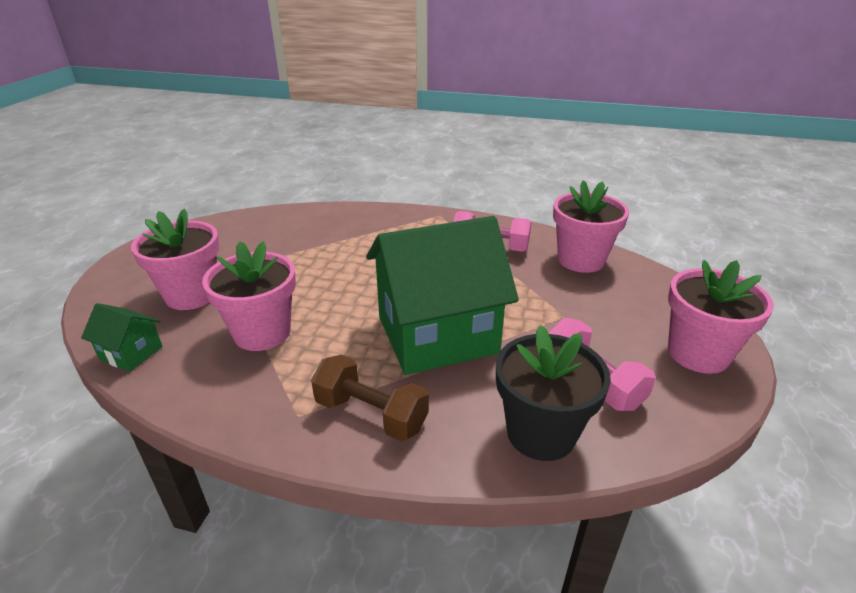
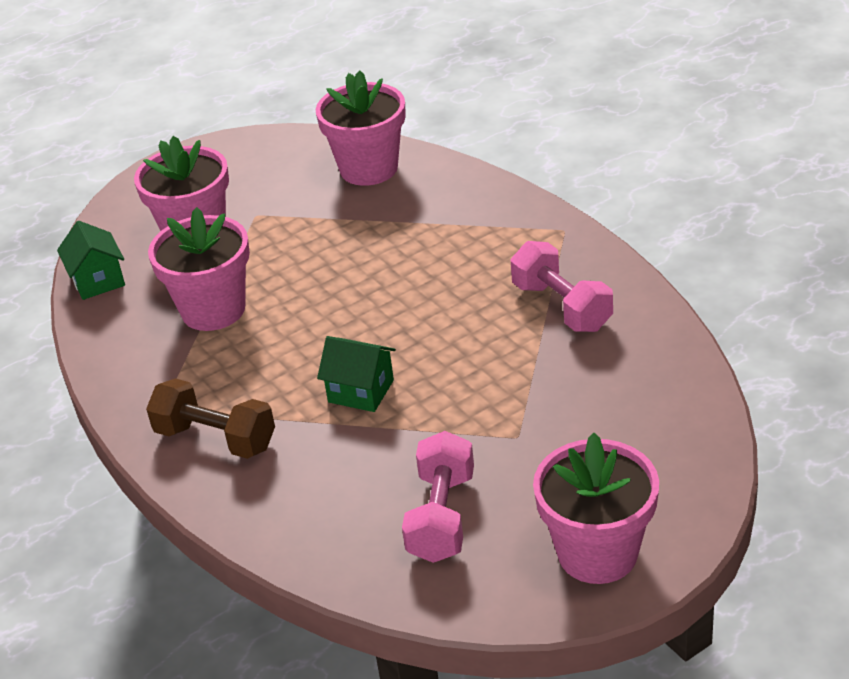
camera: 45 degrees right, 5 degrees up
brown dumbbell [311,355,429,441] -> brown dumbbell turned 45 degrees counterclockwise [146,378,275,459]
green house [366,216,519,375] -> green house [317,336,396,412], size x0.42
black flower pot [496,325,611,461] -> none
pink flower pot [553,180,629,273] -> pink flower pot moved to [316,70,406,186]

